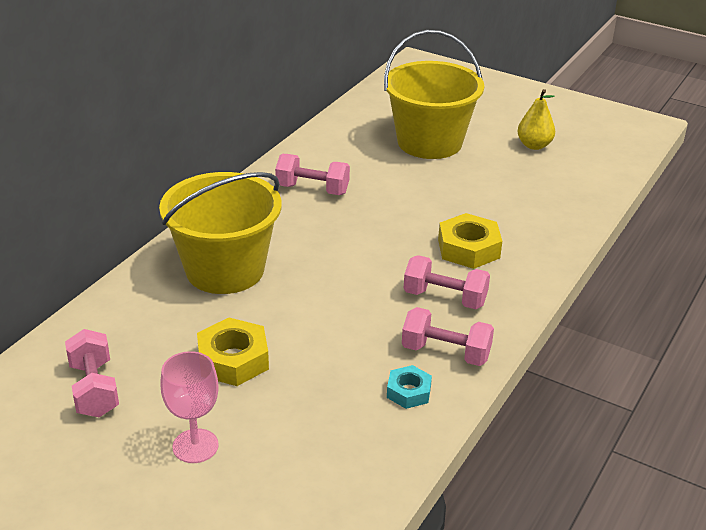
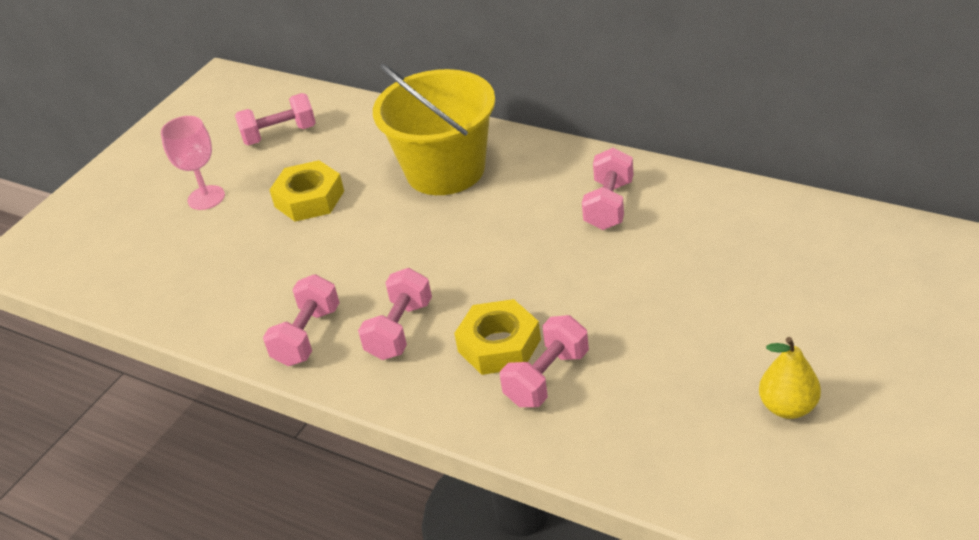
camera: 95 degrees right, 5 degrees up
yellow bucket [384,30,484,159] -> none
turquoise nut [387,365,432,409] -> none
none -> pink dumbbell [500,315,589,407]

